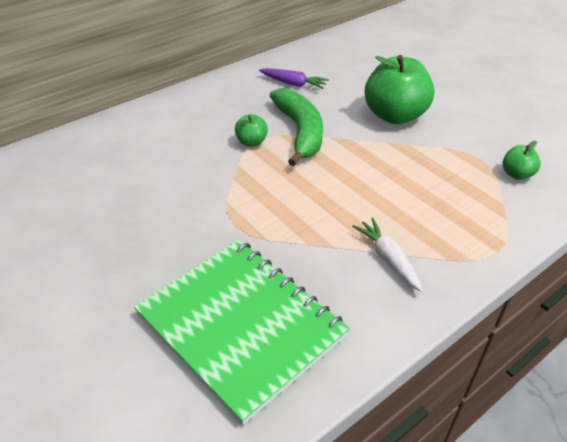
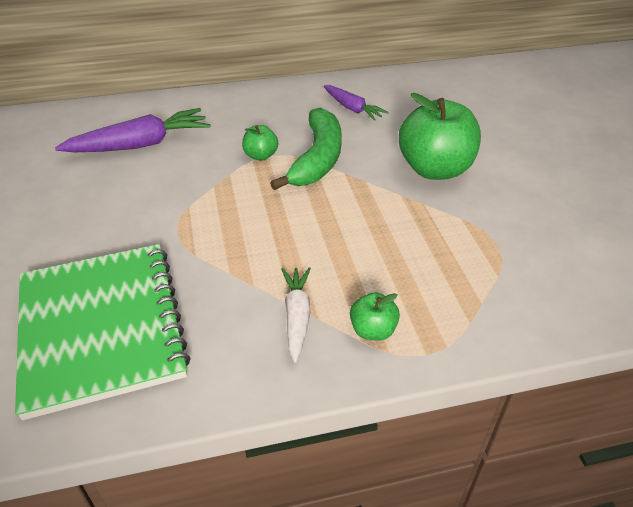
camera: 25 degrees right, 0 degrees up
green apple [503,141,541,180] -> green apple moved to [350,292,400,341]
none -> purple carrot [55,108,210,152]

